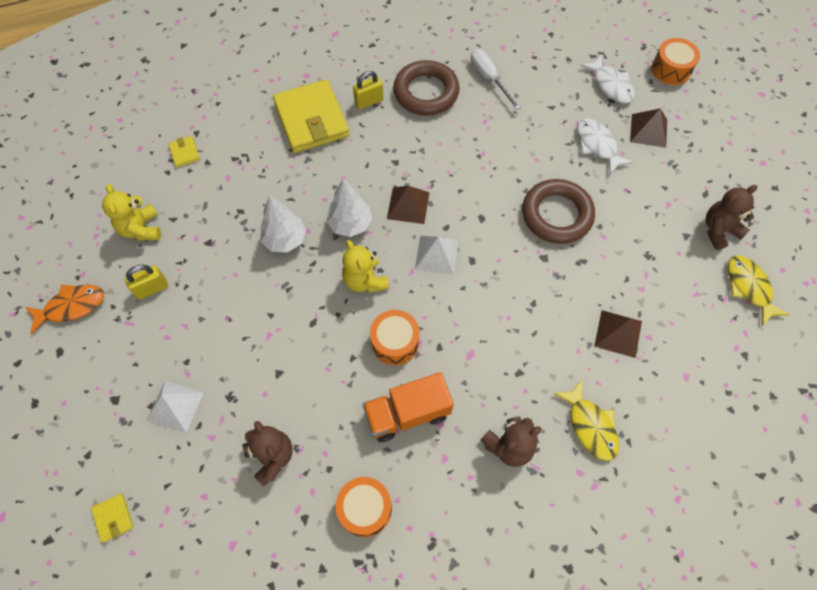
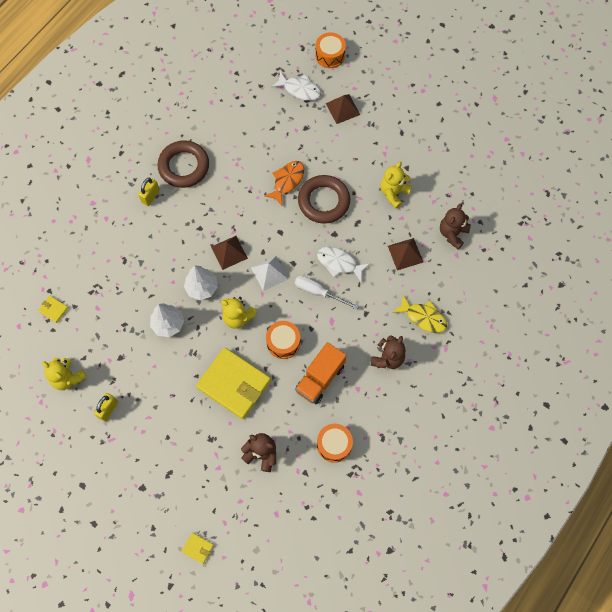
camera: 35 degrees left, 5 degrees up
orange fish [25,285,104,335] -> orange fish moved to [264,161,304,206]
white pyramid [147,381,204,433] -> none
yellow wallet [273,79,349,153] -> yellow wallet moved to [196,348,271,419]
white screwdriver [471,49,521,110] -> white screwdriver moved to [295,276,359,310]
white fish [577,118,633,174] -> white fish moved to [317,246,370,282]
brown teddy bear [706,185,757,250] -> brown teddy bear moved to [440,203,471,249]
yellow fish [728,256,790,326] -> none
none -> yellow teddy bear [380,162,412,208]

